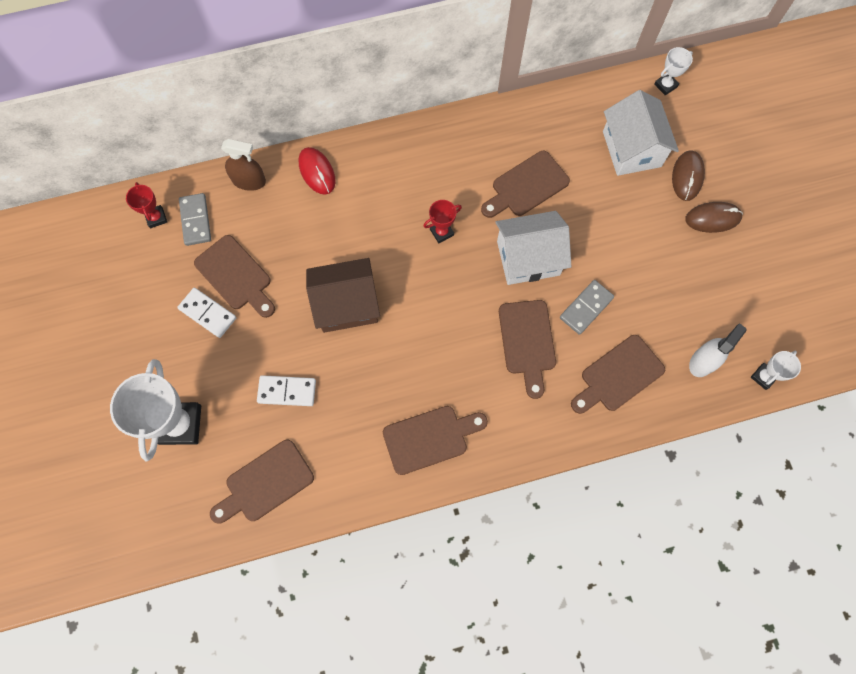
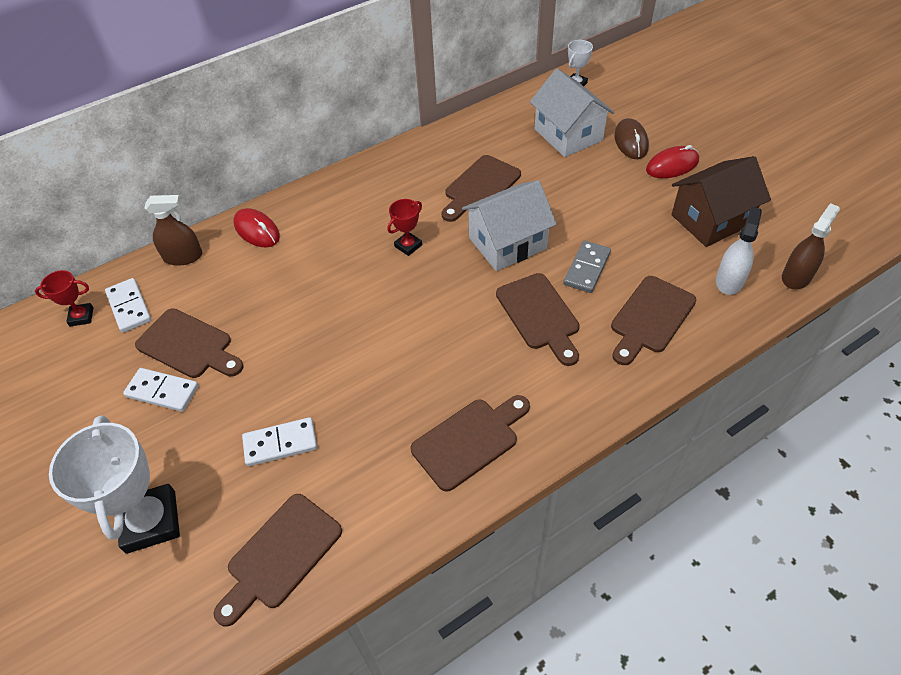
camera: 15 degrees left, 20 degrees down
red trophy [126,182,167,228] -> red trophy turned 60 degrees counterclockwise [35,270,94,327]
grey domino [179,193,211,246] -> white domino [105,278,151,333]
brown house [306,258,380,333] -> brown house moved to [671,156,771,247]
brown mouse [685,202,743,233] -> red mouse [646,145,699,178]
white trophy [751,351,801,390] -> brown spray bottle [782,203,840,290]

